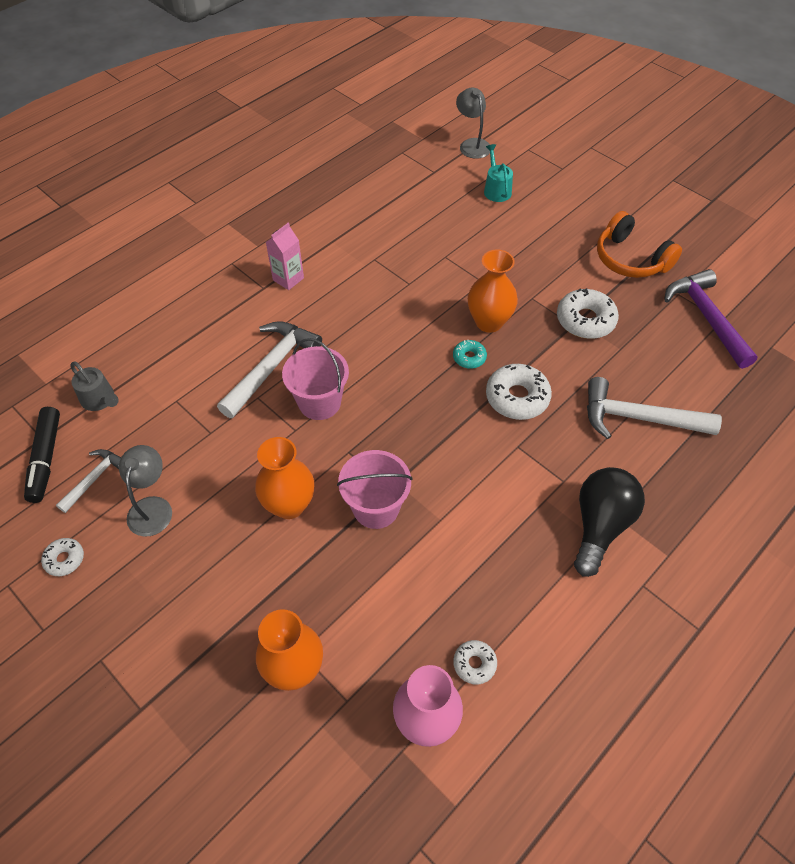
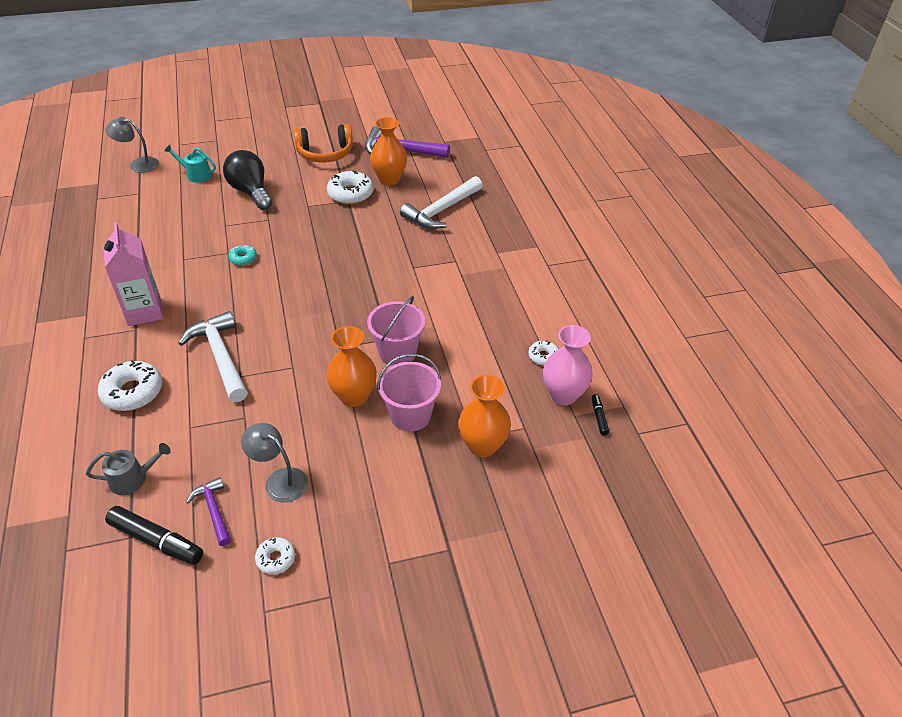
camera: 60 degrees left, 10 degrees down
white hammer [56,449,121,513] -> purple hammer [186,477,231,546]
pink carton [266,223,304,290] -> pink carton [104,222,163,326], size x1.58
pink bucket [282,338,349,420] -> pink bucket moved to [378,354,441,432]
turquoise donut [453,339,487,369] -> turquoise donut moved to [228,245,257,266]
orange vase [468,249,518,333] -> orange vase moved to [370,117,407,185]
white donut [486,364,552,420] -> white donut moved to [98,360,162,411]
black light bulb [574,467,645,577] -> black light bulb moved to [223,150,272,210]
none -> black marker [592,394,609,435]

